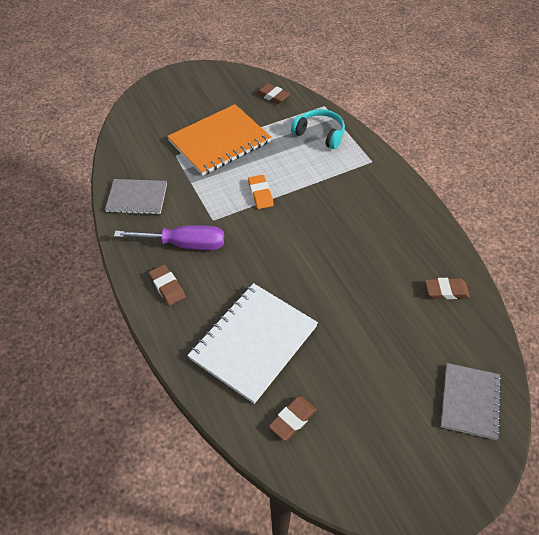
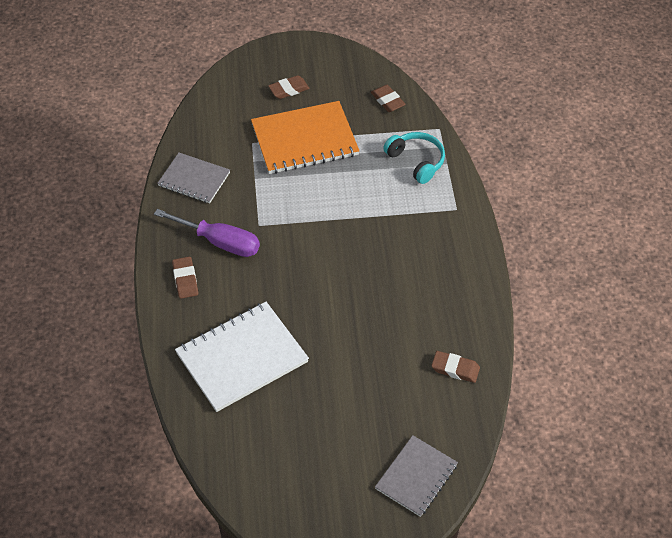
camera: 20 degrees right, 0 degrees up
orange eraser [248,175,274,209] -> none
brown eraser [269,396,317,441] -> brown eraser moved to [268,75,310,99]

